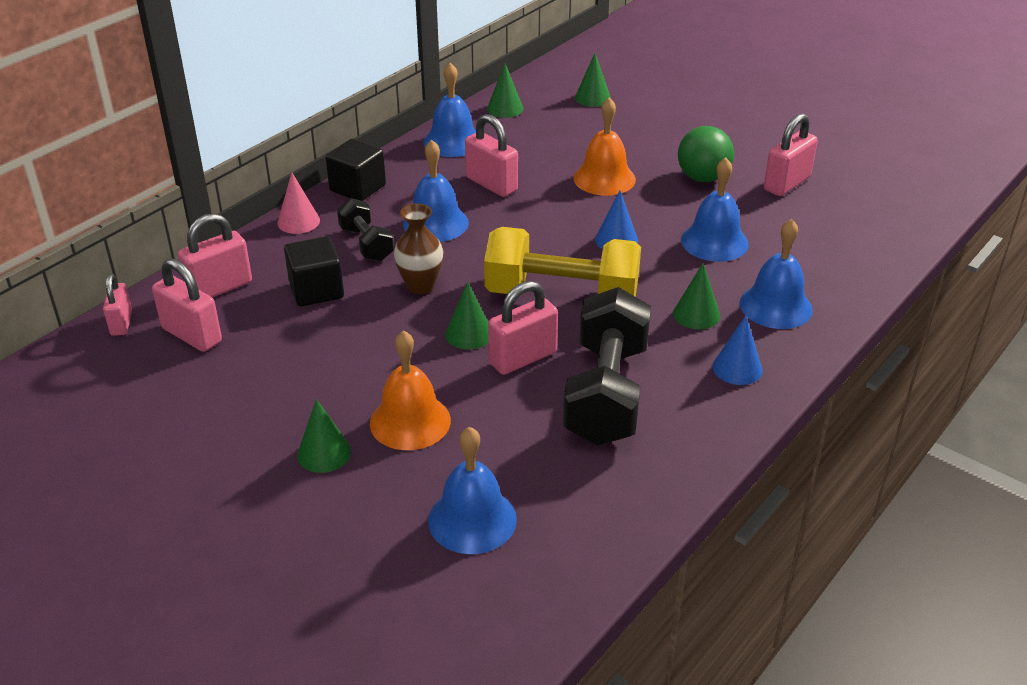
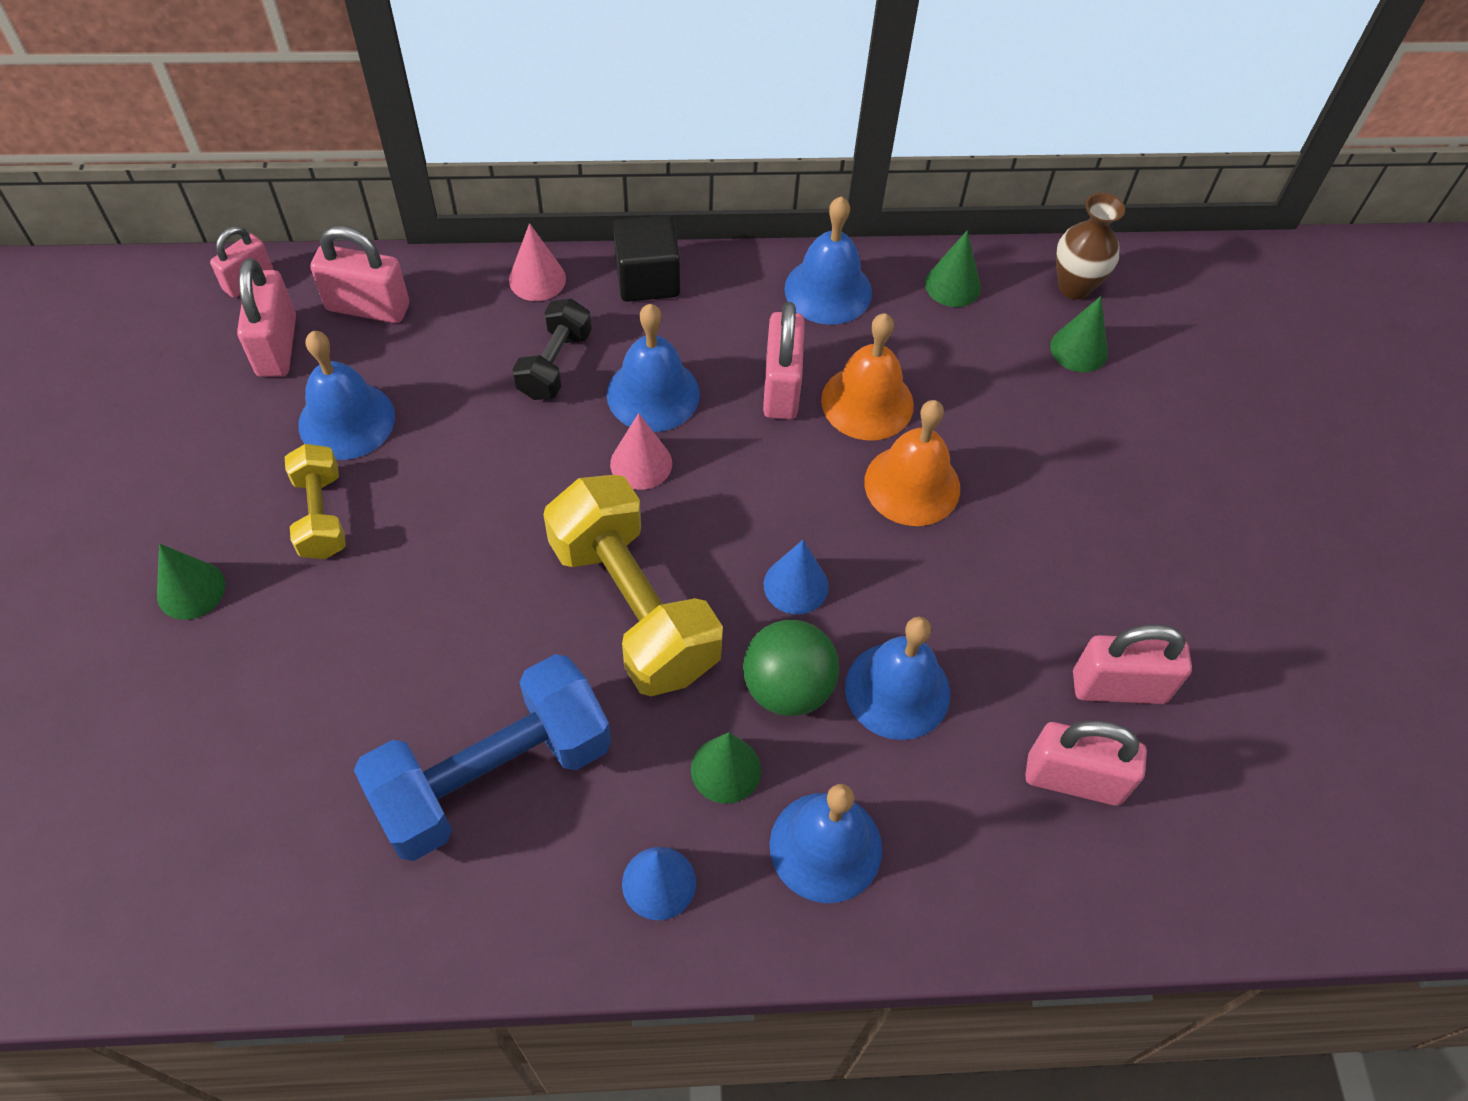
camera: 45 degrees right, 20 degrees up
black cube [284,236,344,306] -> none
orange bell [370,330,451,450] -> orange bell moved to [821,313,914,441]
brown vase [394,203,443,294] -> brown vase moved to [1056,193,1125,299]
blue bell [428,427,517,554] -> blue bell moved to [298,331,395,460]
green cone [445,282,489,350] -> none
pink padlock [488,281,558,375] -> pink padlock moved to [1025,721,1147,806]
black dumbbell [563,287,651,446] -> blue dumbbell [354,654,611,861]
green ball [678,126,734,182] -> green ball moved to [743,620,839,716]
none -> yellow dumbbell [285,444,346,559]
none -> pink cone [610,413,672,490]

